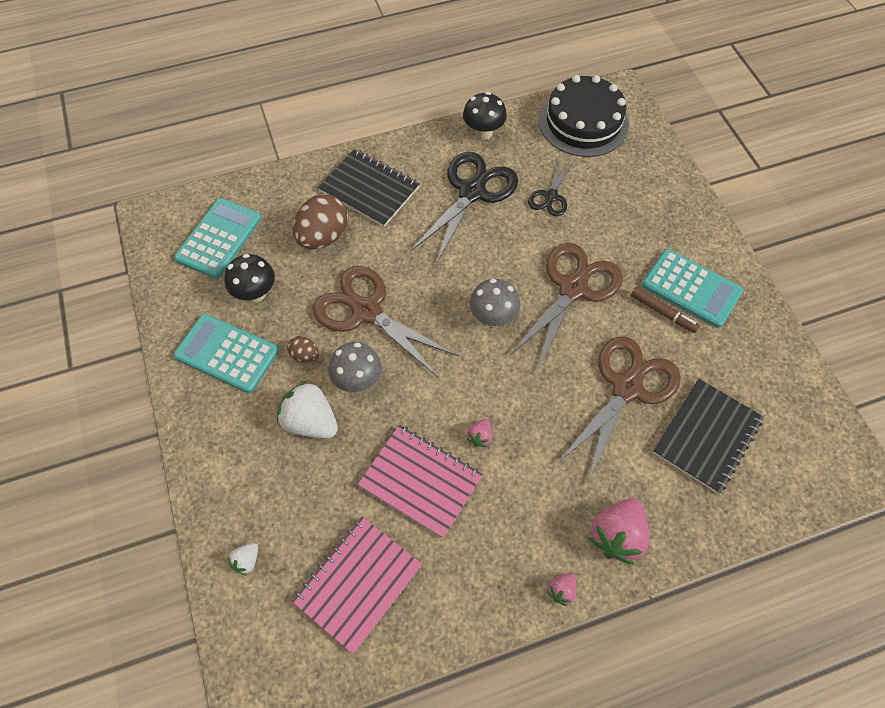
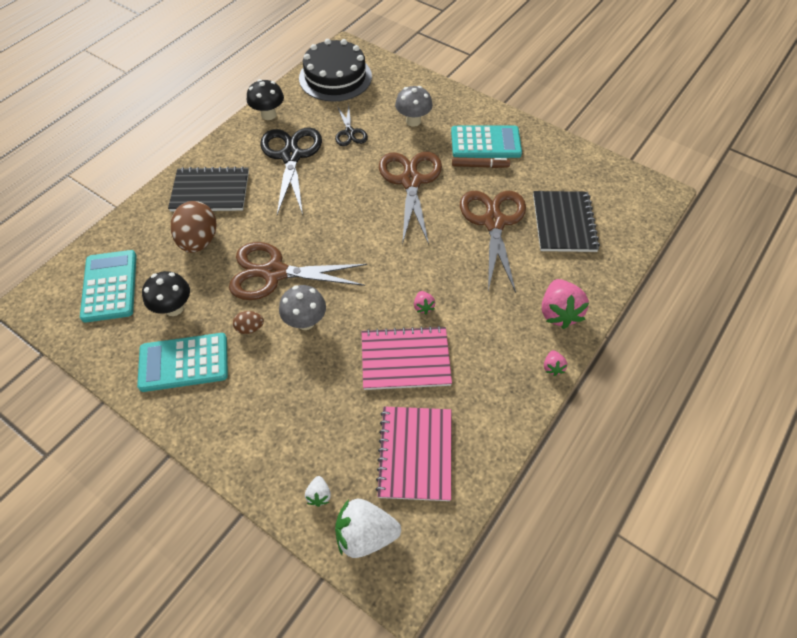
camera: 35 degrees left, 5 degrees down
white strawberry [277,381,338,438] -> white strawberry moved to [335,499,401,558]
grey mushroom [469,279,520,327] -> grey mushroom moved to [395,86,433,127]

